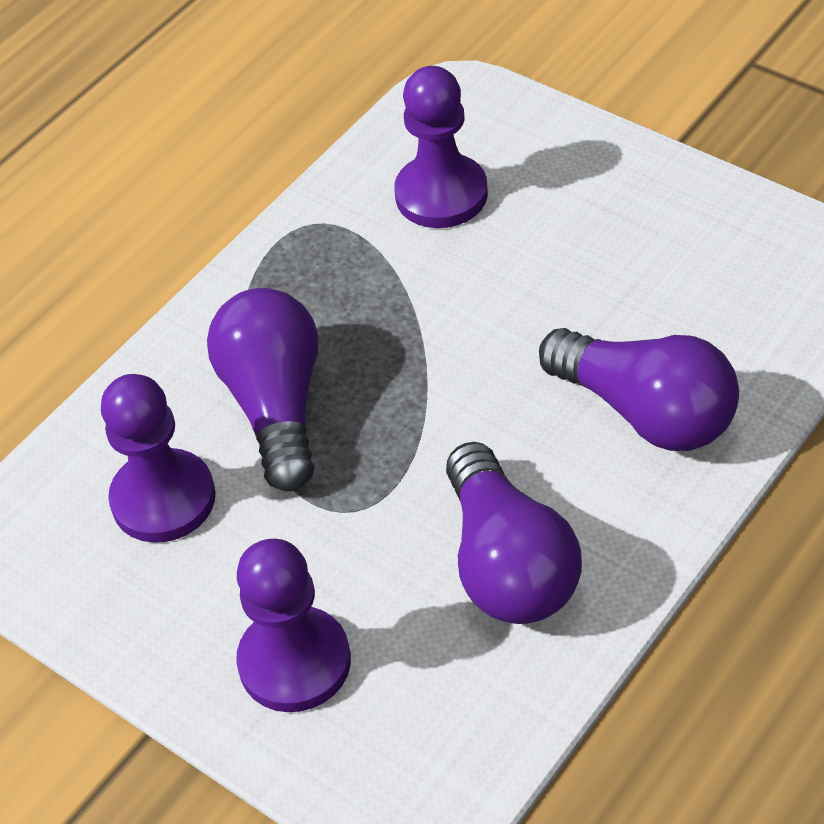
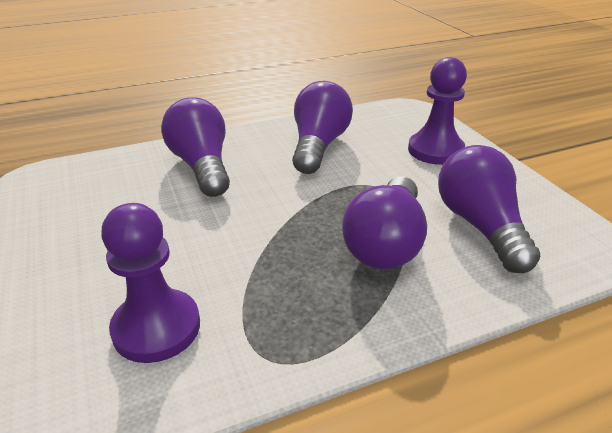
camera: 155 degrees left, 15 degrees down
purple pawn [101,374,216,543] -> purple light bulb [438,145,541,273]

